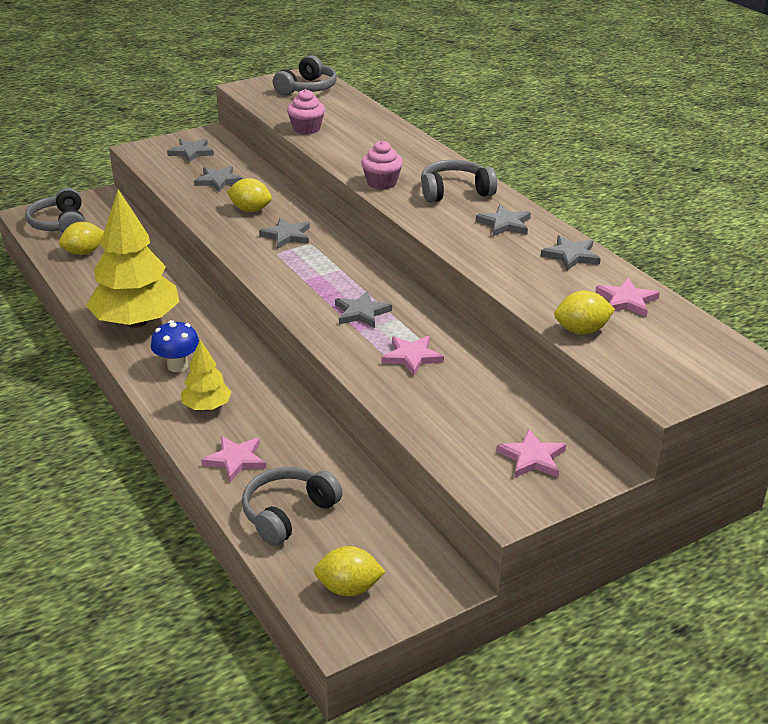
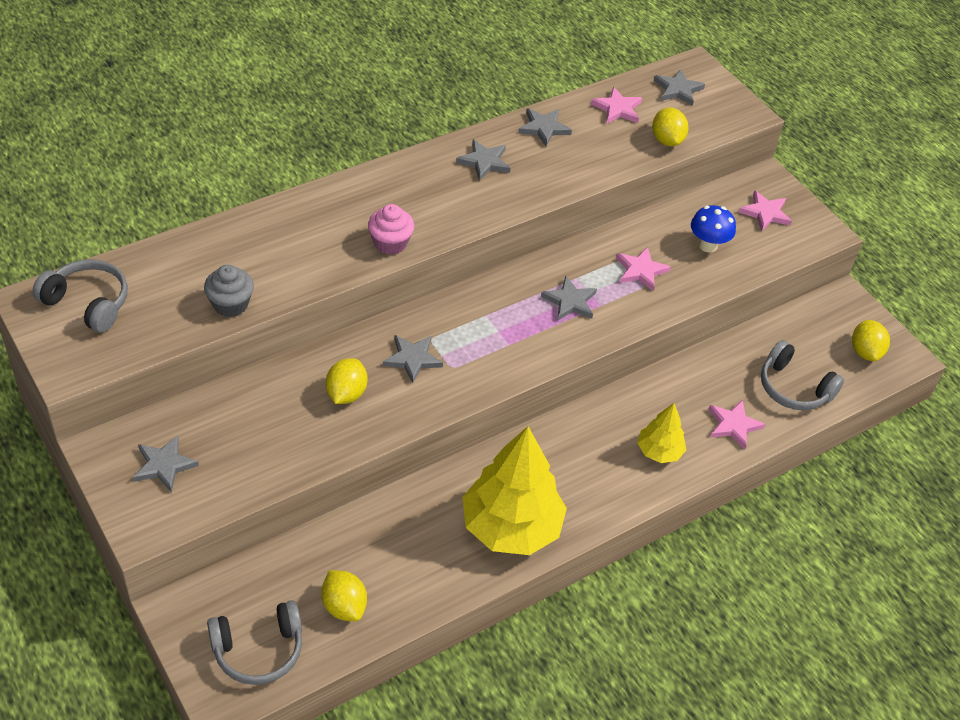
camera: 95 degrees left, 15 degrees up
blue mushroom [151,320,199,372] -> blue mushroom moved to [691,205,736,252]
grey star [194,166,243,192] -> grey star moved to [654,69,705,106]
pink cupcake [287,89,325,134] -> grey cupcake [204,265,254,317]
grey headphones [421,160,497,203] -> none

